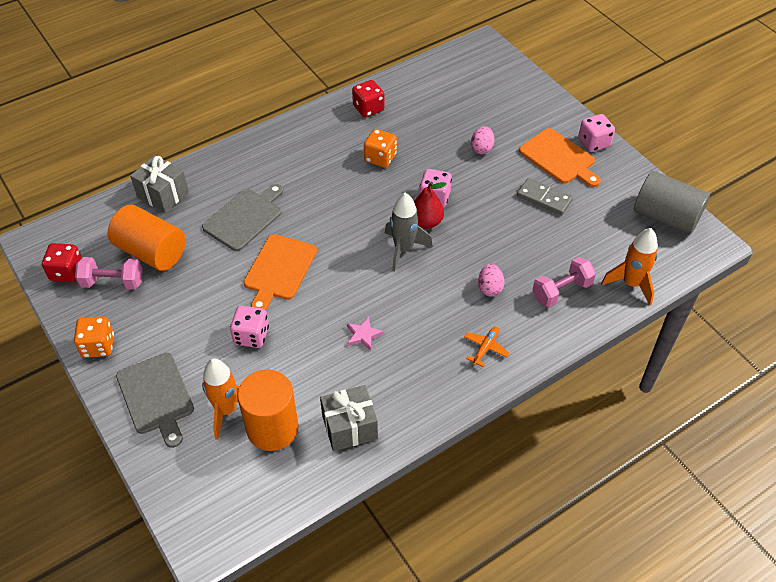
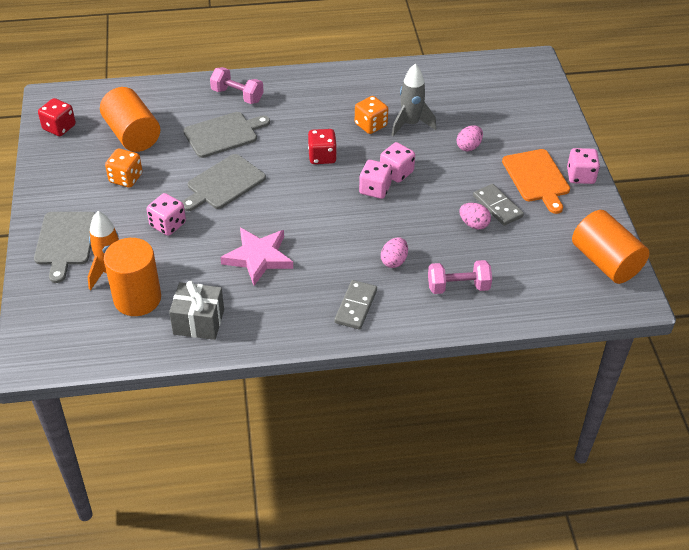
camera: 25 degrees right, 5 degrees down
orange dice [74,316,114,358] -> orange dice moved to [105,149,142,188]
pink dumbbell [75,257,143,290] -> pink dumbbell moved to [210,67,264,104]
grey gift [130,155,189,213] -> none
orange cutting board [244,234,317,310] -> grey cutting board [182,154,266,211]
pink star [347,317,384,351] -> pink star [220,228,293,286], size x2.00
red dice [352,80,384,117] -> red dice moved to [308,129,337,164]
grey rocket [385,193,433,271] -> grey rocket moved to [392,64,436,136]
red pear [414,181,447,229] -> pink dice [359,160,392,199]
orange plane [464,327,509,367] -> grey domino [334,280,377,330]
orange rocket [601,228,658,305] -> none
grey cylinder [634,171,710,234] -> orange cylinder [572,210,649,284]
none -> pink egg [459,203,491,229]

